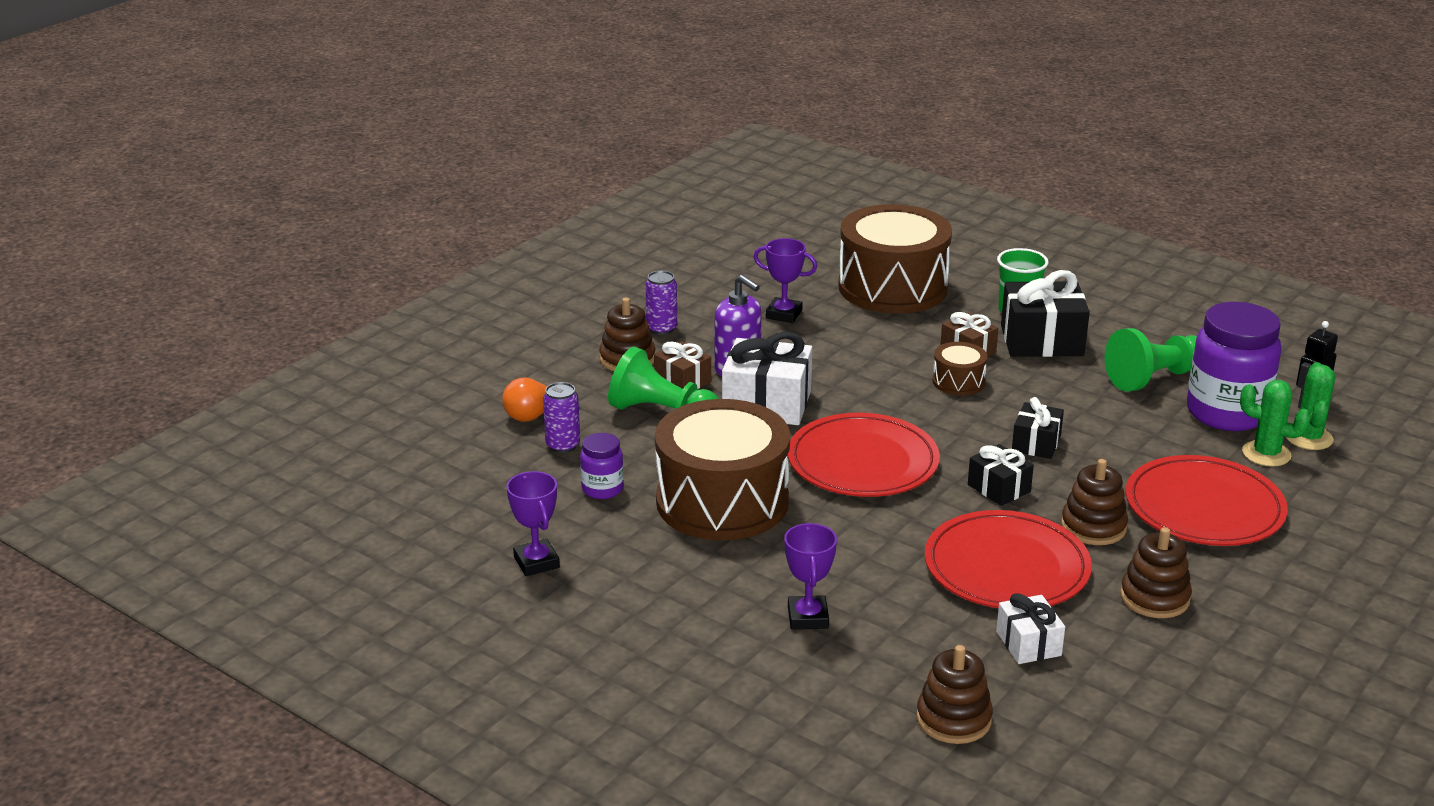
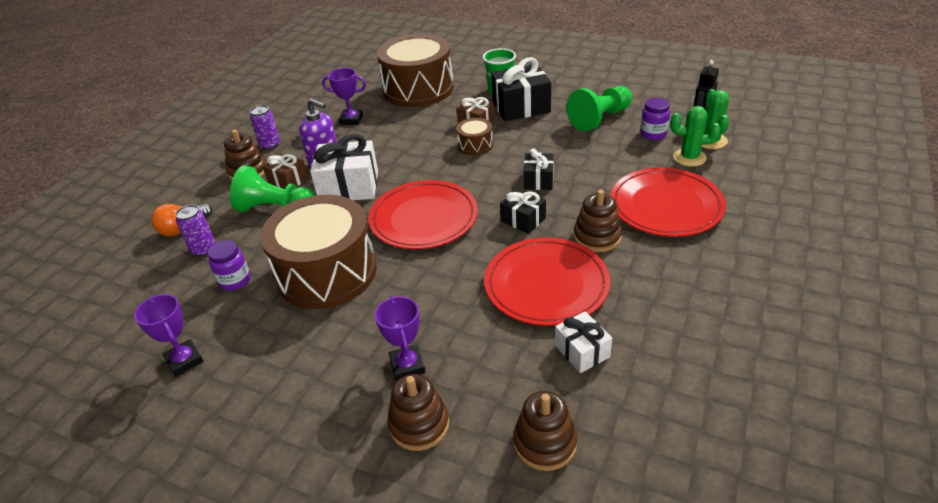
camera: 10 degrees left, 10 degrees up
brown stacking toy [1120,527,1192,618] -> brown stacking toy moved to [388,374,449,451]
purple jar [1187,302,1282,431] -> purple jar [640,98,670,140], size x0.48

